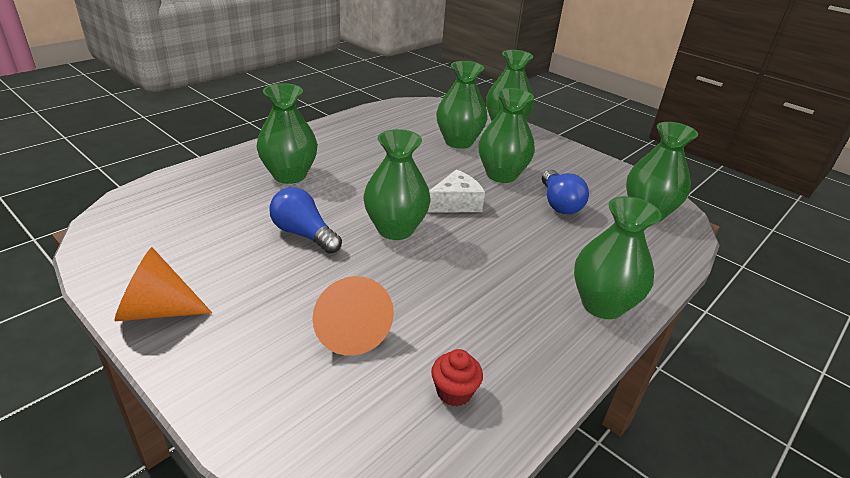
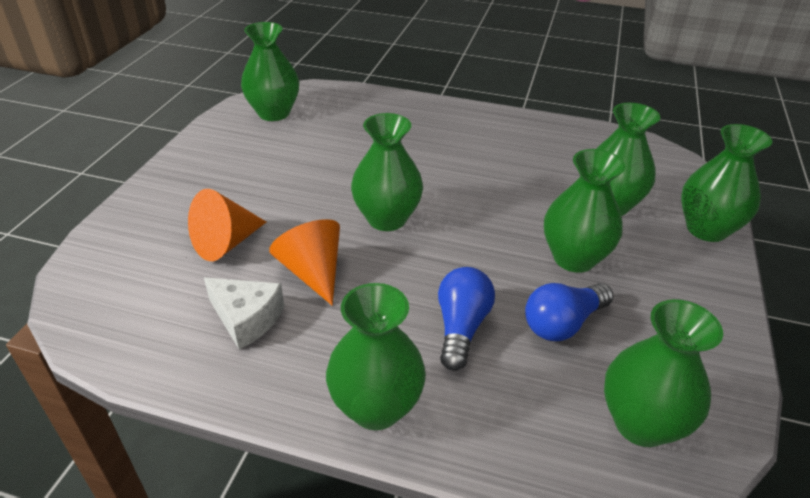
camera: 65 degrees right, 5 degrees up
orange cone [115,247,212,321] -> orange cone moved to [269,219,340,306]
green vase [257,83,318,184] -> green vase moved to [241,22,299,121]
blue light bulb [269,187,342,254] -> blue light bulb moved to [438,267,495,371]
white cheese [427,169,485,213] -> white cheese moved to [204,277,284,350]
red cupcake [431,349,483,406] -> none

